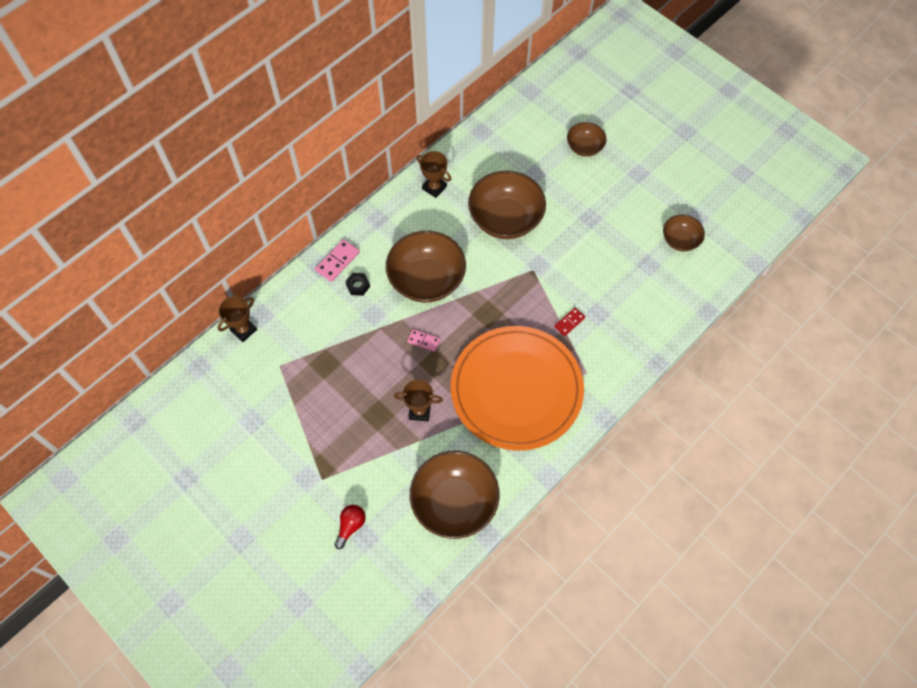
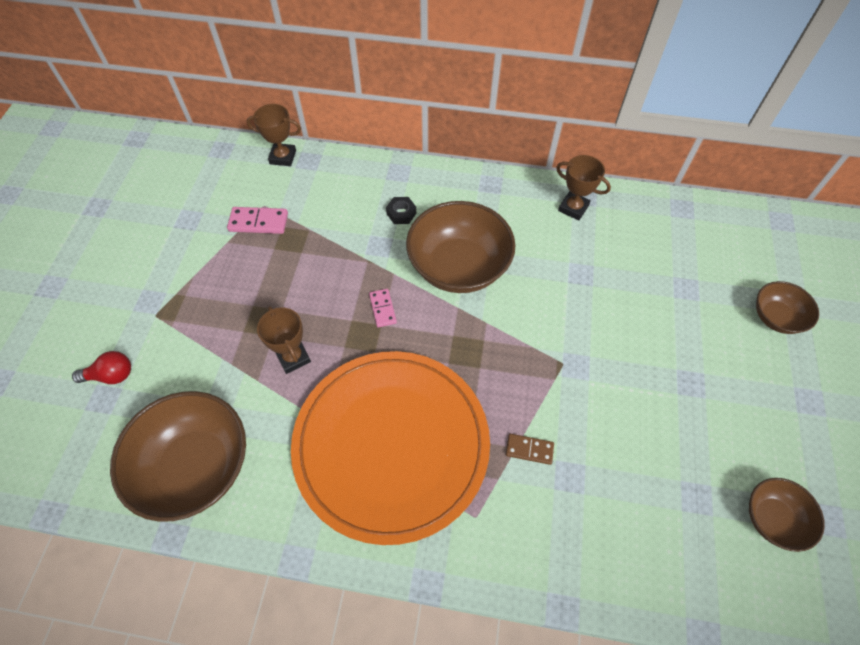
camera: 55 degrees right, 5 degrees down
pink domino [315,239,360,282] -> pink domino moved to [227,207,288,234]
brown trophy [416,151,451,198] -> brown trophy turned 60 degrees counterclockwise [556,155,611,220]
brown bowl [468,171,546,239] -> none
red domino [554,308,585,336] -> brown domino [506,434,554,465]

